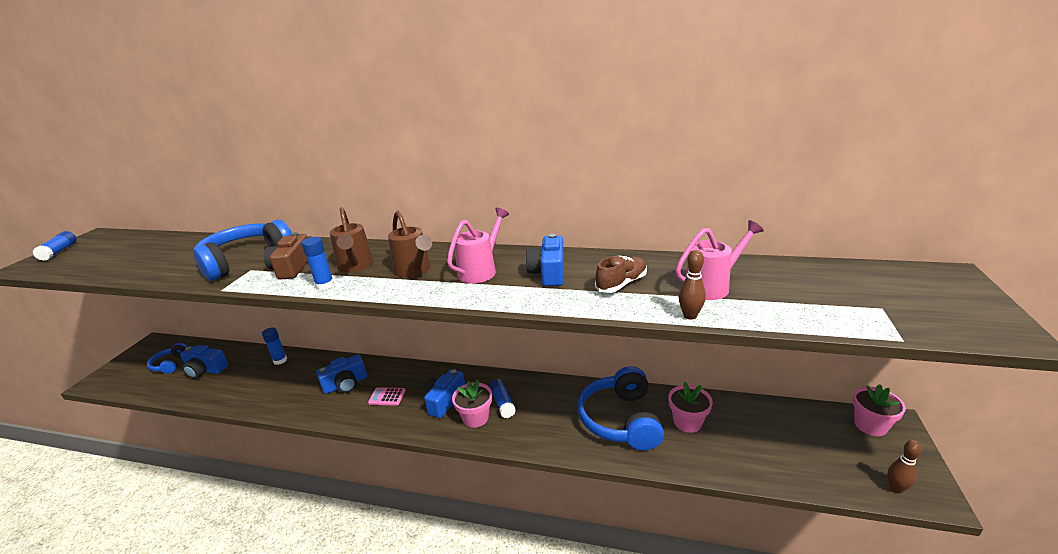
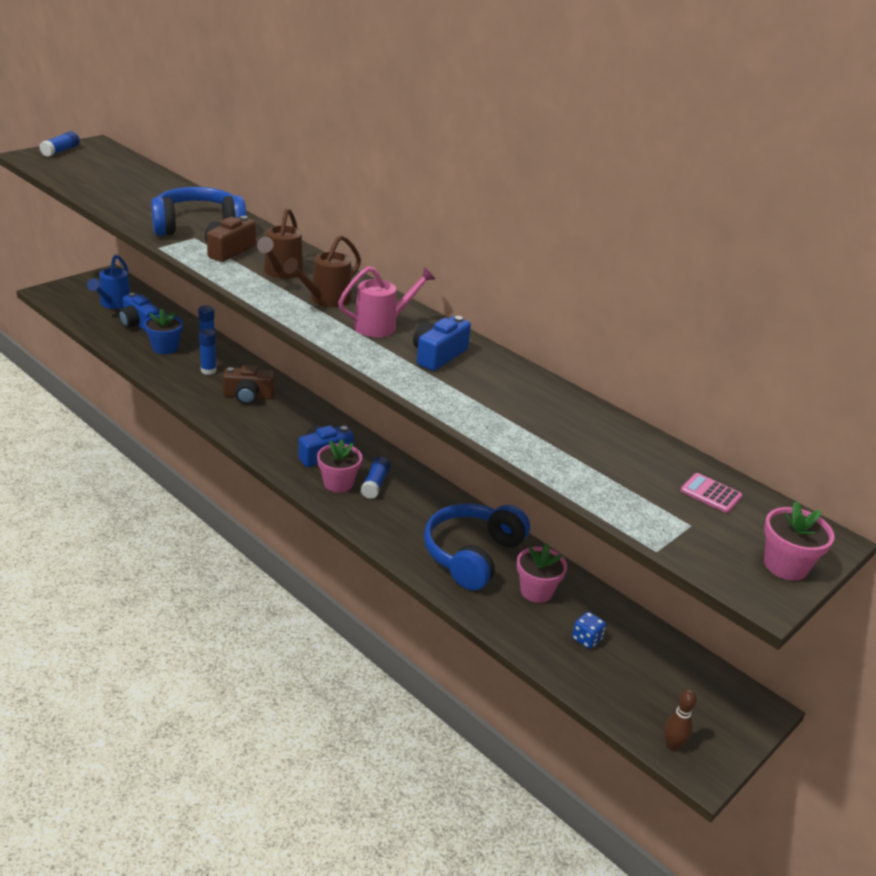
camera: 25 degrees right, 5 degrees up
blue headphones [147,343,188,374] -> blue watering can [87,254,131,309]
blue glue stick [301,237,334,290] -> blue glue stick moved to [199,329,216,375]
blue camera [316,355,367,394] -> brown camera [223,365,275,405]
pink calculator [368,387,406,406] -> pink calculator moved to [680,473,742,513]
brown watering can [388,211,432,277] -> brown watering can turned 45 degrees clockwise [283,235,361,307]
brown shoe [595,256,647,293] -> none
pink watering can [675,220,764,300] -> none
brown bowling pin [679,250,706,320] -> none
pink flower pot [853,384,906,436] -> pink flower pot moved to [764,500,835,581]
none -> blue flower pot [144,308,183,354]
none -> blue dice [572,612,606,649]

